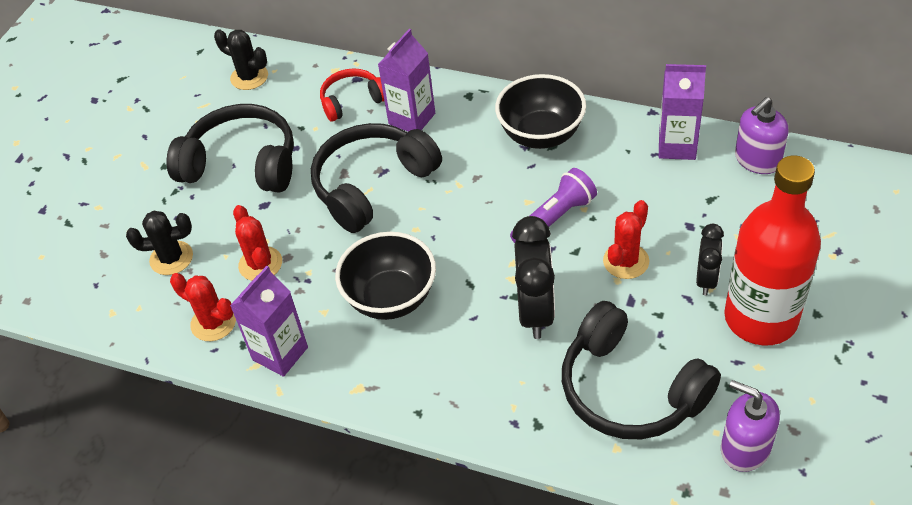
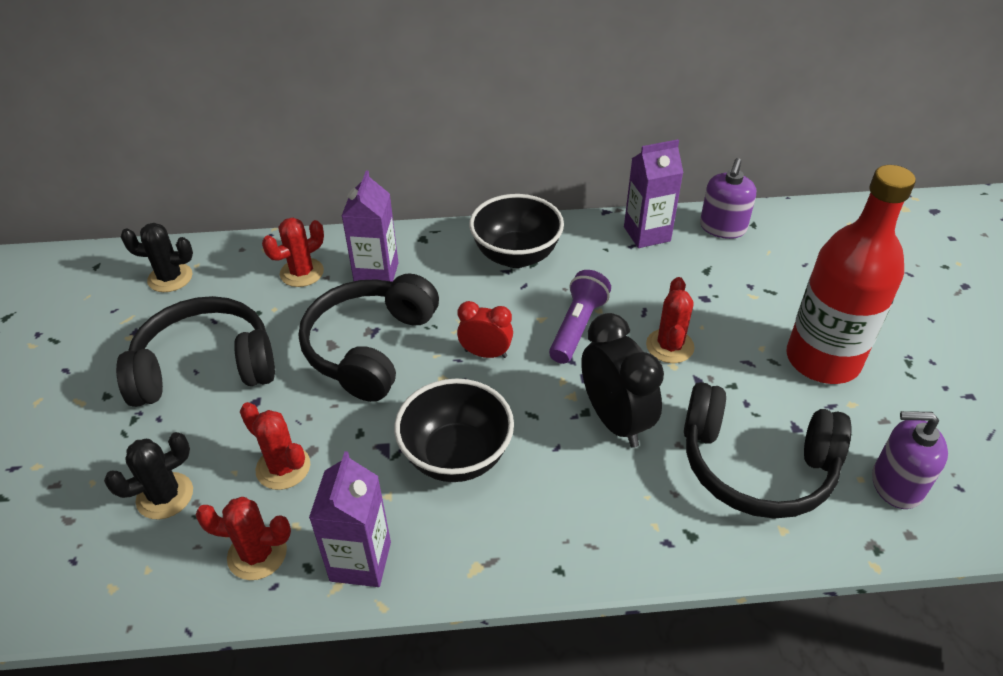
camera: 30 degrees left, 5 degrees down
red headphones [320,68,384,122] -> red cactus [262,217,324,287]
black clock [696,224,724,295] -> none
none -> red clock [457,301,513,358]

